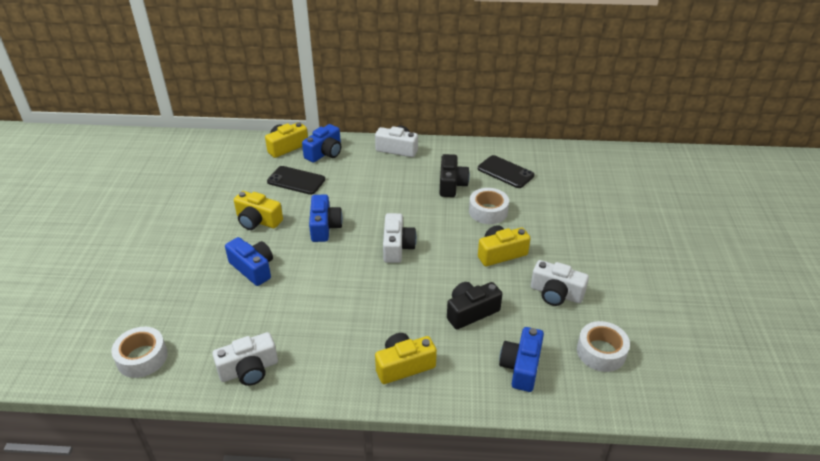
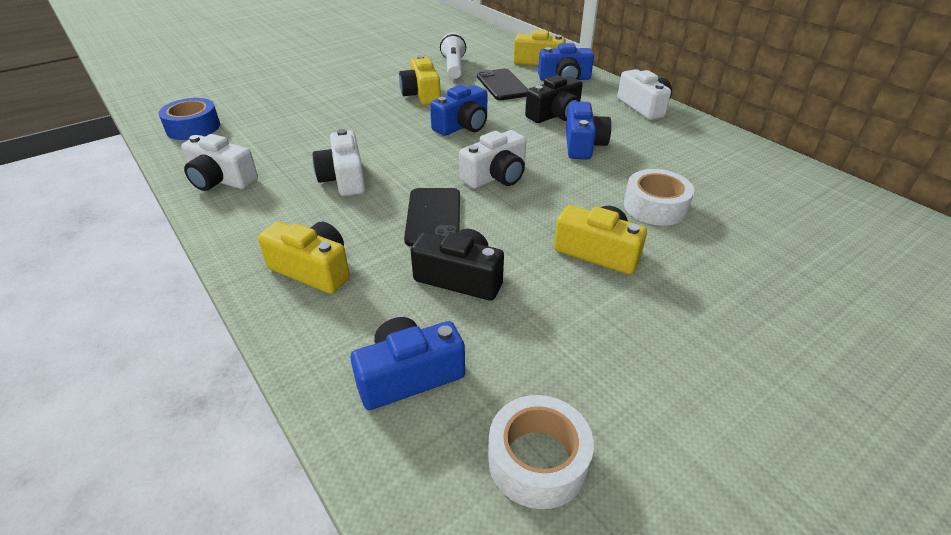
camera: 50 degrees right, 0 degrees up
white tape [111,327,168,378] -> blue tape [158,98,220,140]
blue camera [225,237,273,286] -> blue camera moved to [566,101,611,159]
black camera [440,154,470,197] -> black camera moved to [525,75,583,123]
black phone [478,155,535,188] -> black phone moved to [404,188,460,246]
white camera [531,260,589,306] -> white camera moved to [313,129,365,196]
none -> white flashlight [440,32,466,79]

